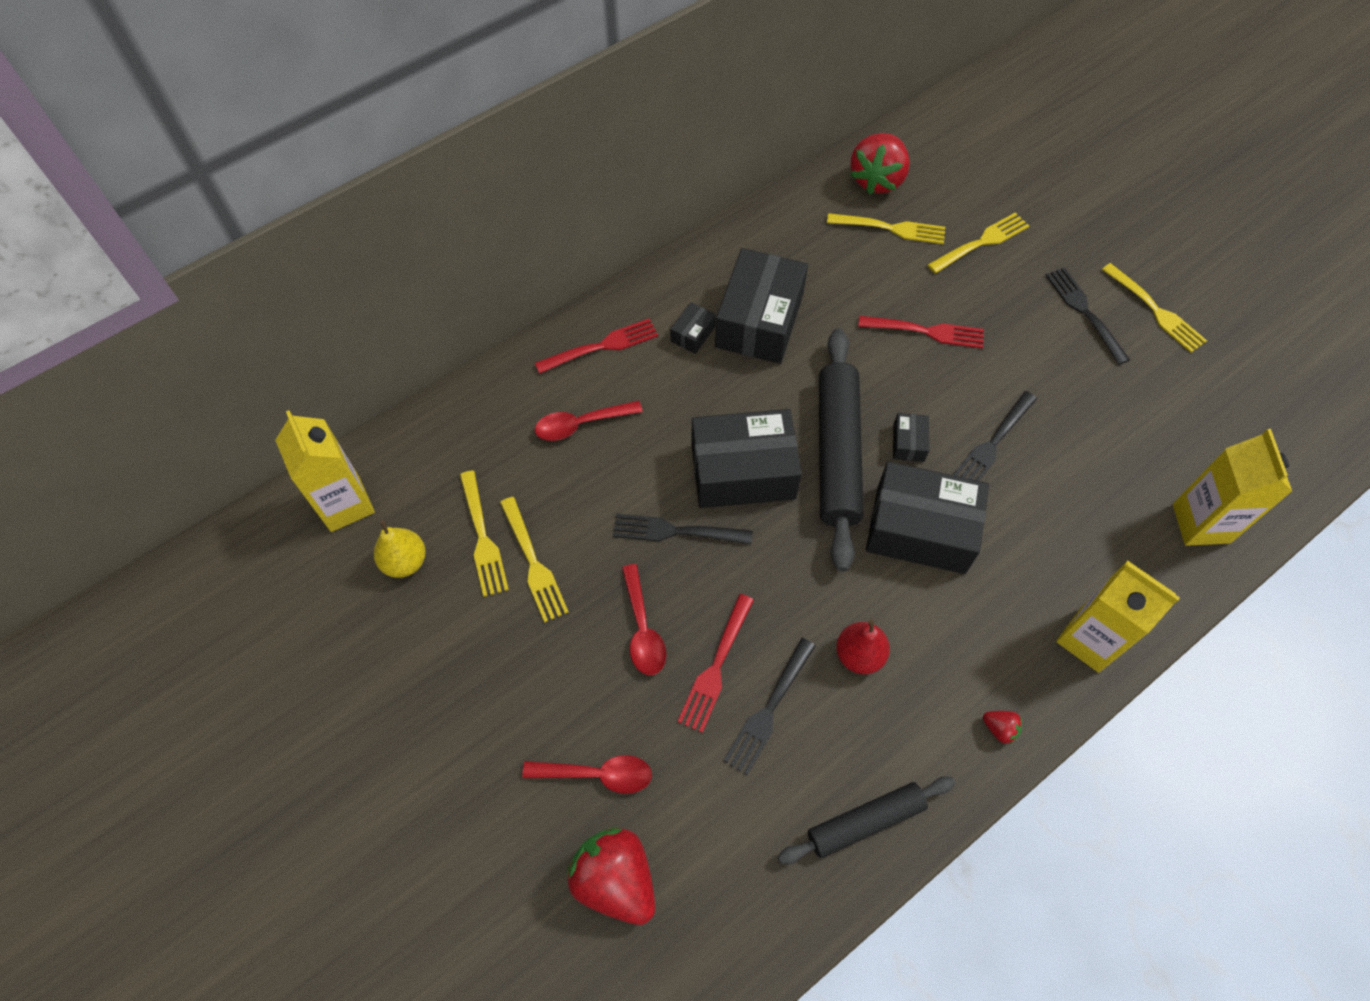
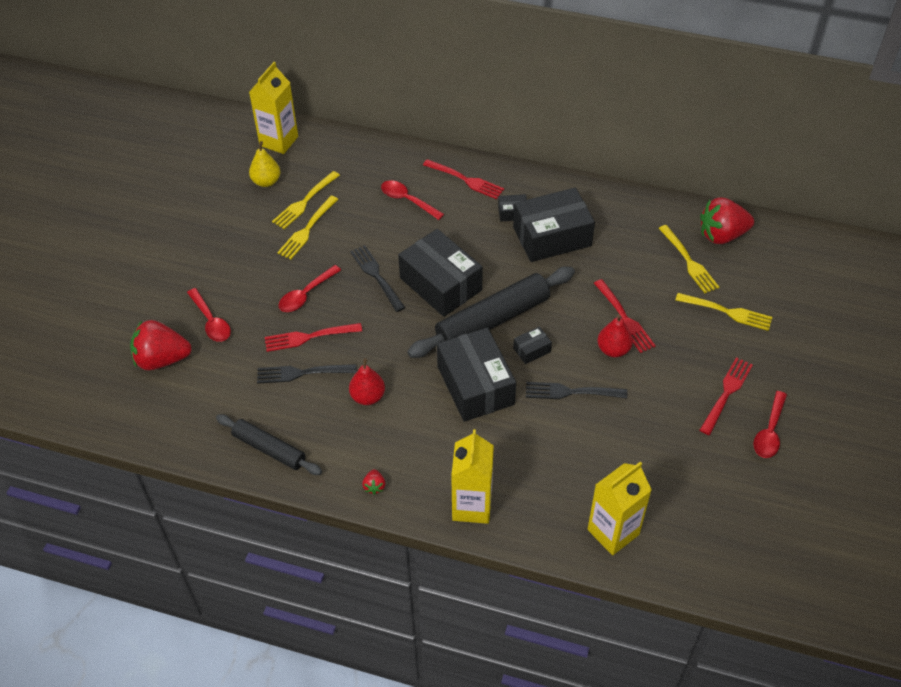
camera: 55 degrees right, 10 degrees down
red strawberry [566,827,655,925] -> red strawberry turned 105 degrees counterclockwise [130,320,192,370]
black fork [1045,267,1130,365] -> red fork [700,357,753,435]
yellow fork [1102,263,1207,353] -> red spoon [753,391,787,458]
none -> red pear [598,314,633,357]

